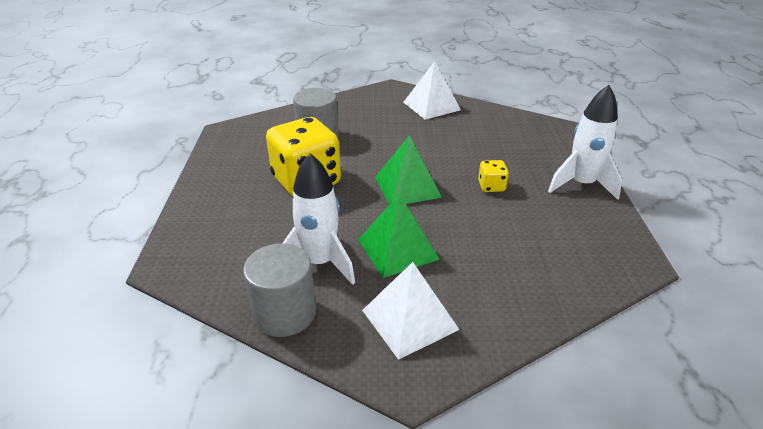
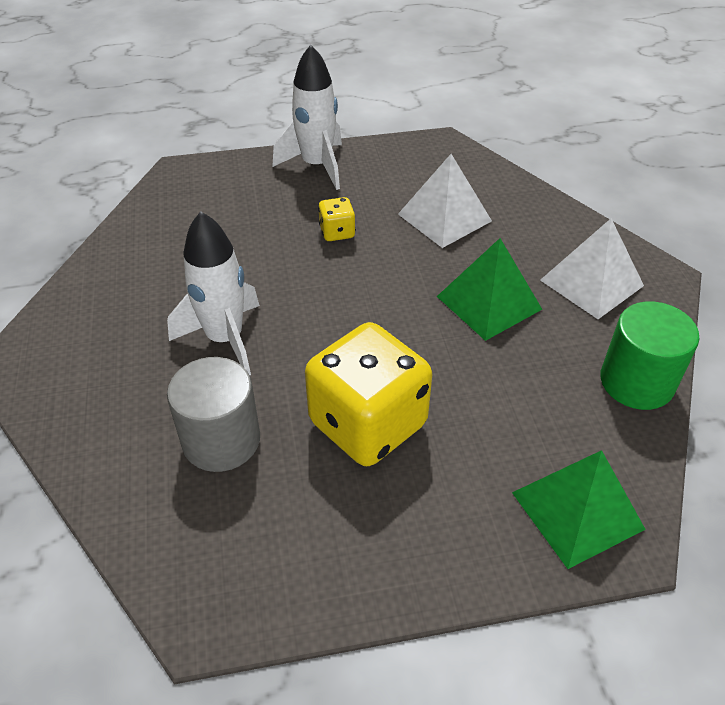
camera: 100 degrees left, 10 degrees up
grey cylinder [243,243,316,337] -> green cylinder [600,301,700,410]
white rocket [283,153,355,285] -> white rocket moved to [167,211,260,375]
green pyramid [375,135,442,205] -> green pyramid moved to [512,450,646,569]
white pyramid [403,61,461,120] -> white pyramid moved to [398,154,492,248]

